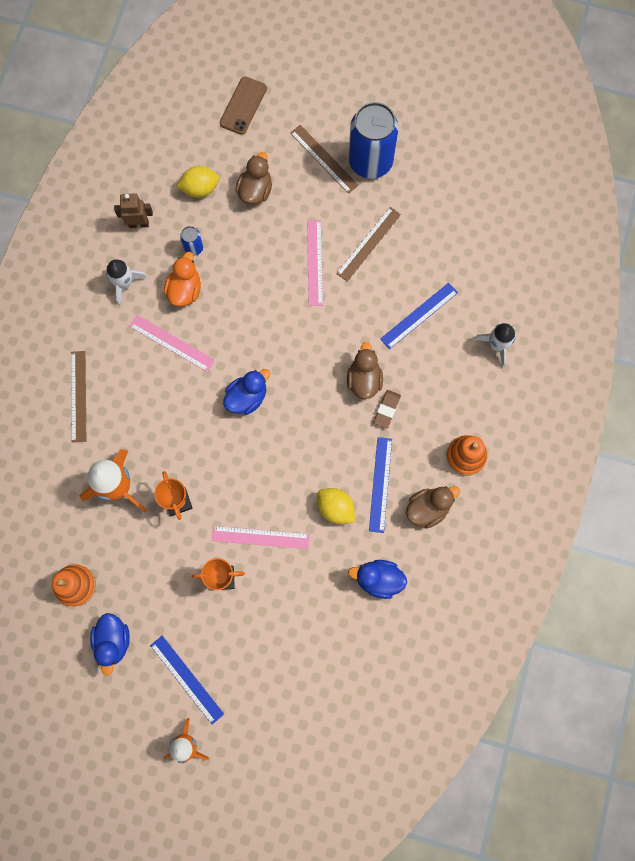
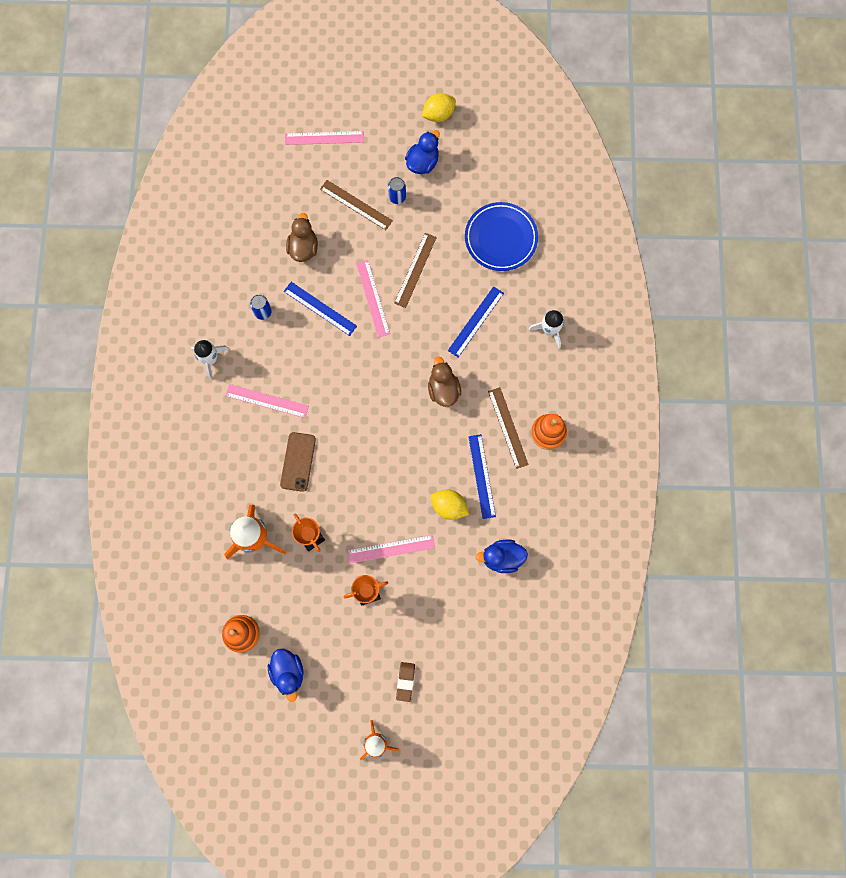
camera: 15 degrees left, 0 degrees up
brown ruler [71,351,86,442] -> brown ruler moved to [488,387,529,469]
brown robot [114,193,153,228] -> none
blue ruler [150,636,224,724] -> blue ruler moved to [284,282,357,336]
orange duck [164,252,201,306] -> none
yellow lemon [176,166,220,198] -> yellow lemon moved to [421,93,456,122]
brown phone [220,76,267,135] -> brown phone moved to [280,432,316,492]
blue duck [223,369,271,415] -> blue duck moved to [405,130,440,174]
blue can [348,102,399,179] -> blue can [388,177,406,204], size x0.43
brown eraser [373,390,401,429] -> brown eraser moved to [396,662,415,702]
brown duck [406,486,460,528] -> none
none -> pink ruler [285,131,364,145]
none -> blue plate [465,202,538,271]

